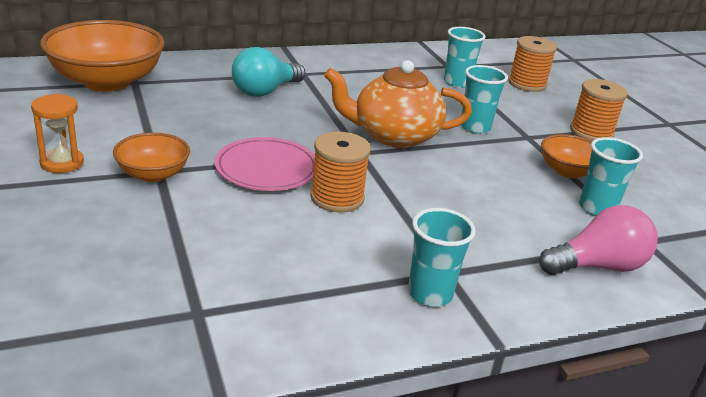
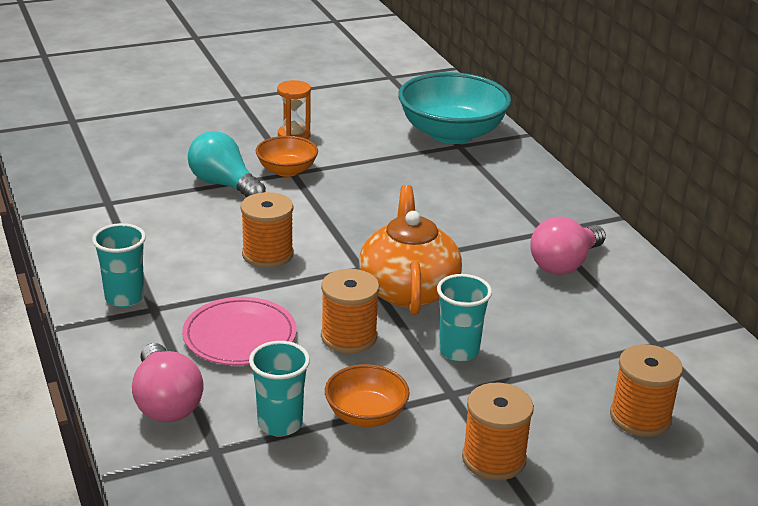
camera: 90 degrees right, 0 degrees up
orange bowl [40,20,165,92] -> turquoise bowl [398,72,511,144]
pink plate [215,137,315,191] -> pink plate moved to [182,297,297,365]
turquoise light bulb [232,47,306,97] -> turquoise light bulb moved to [188,131,266,197]
turquoise cup [444,27,486,88] -> none
none -> orange spool [321,269,379,353]
none -> pink light bulb [530,216,606,275]

